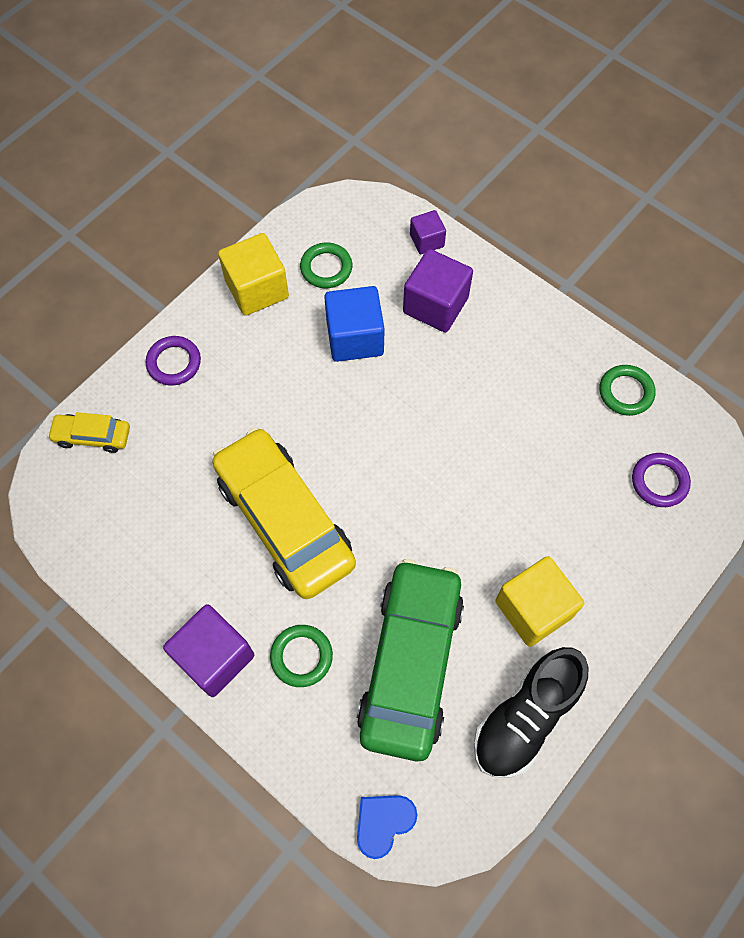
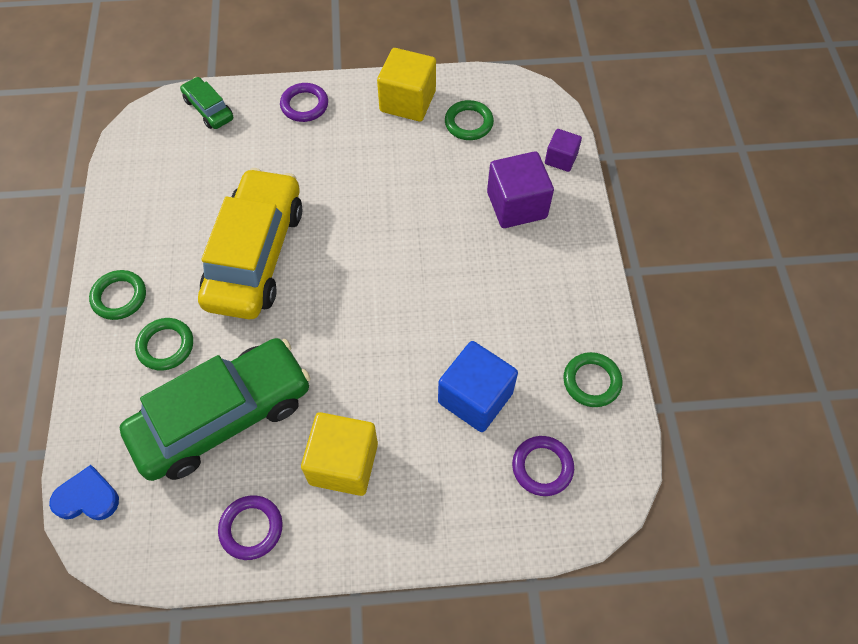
camera: 45 degrees right, 5 degrees down
yellow car [47,412,130,453] -> green car [180,77,233,129]
purple cube [163,604,254,697] -> green ring [89,270,146,320]
blue cube [324,286,385,362] -> blue cube moved to [438,341,518,432]
black shoe [474,647,589,778] -> purple ring [218,495,283,560]

